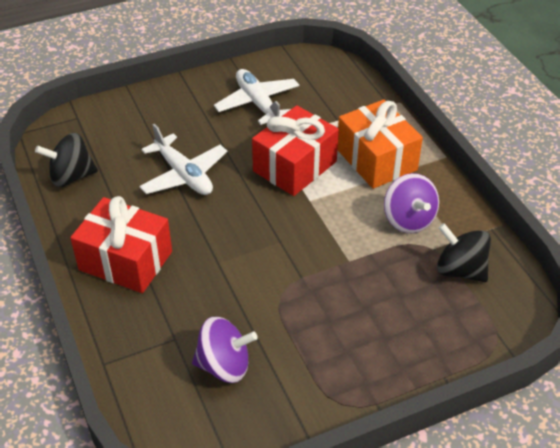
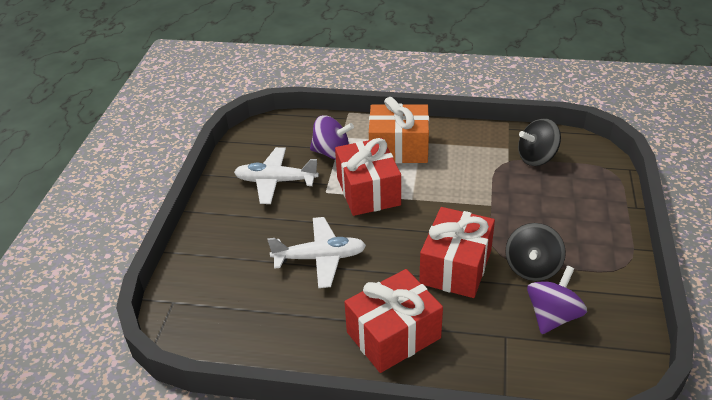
camera: 55 degrees left, 5 degrees down
black spinning top [35,133,98,187] -> black spinning top moved to [505,223,566,281]
purple spinning top [384,173,439,233] -> purple spinning top moved to [310,115,354,160]
none -> red gift [419,207,495,298]

